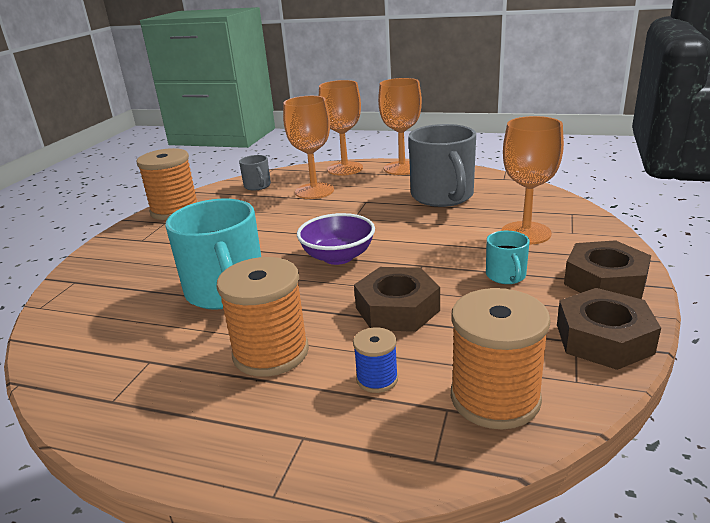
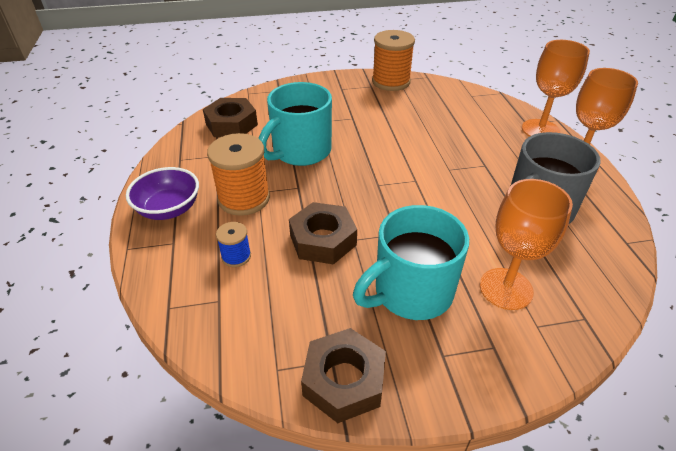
camera: 60 degrees right, 15 degrees up
grey mug [239,155,271,191] -> none
orange goblet [283,96,334,199] -> none
purple bowl [297,213,375,265] -> purple bowl moved to [126,167,199,220]
orange spool [451,288,551,430] -> none
turquoise mug [486,231,530,284] -> turquoise mug [353,205,469,320], size x2.08
brown nut [564,240,651,299] -> brown nut moved to [203,98,258,137]

